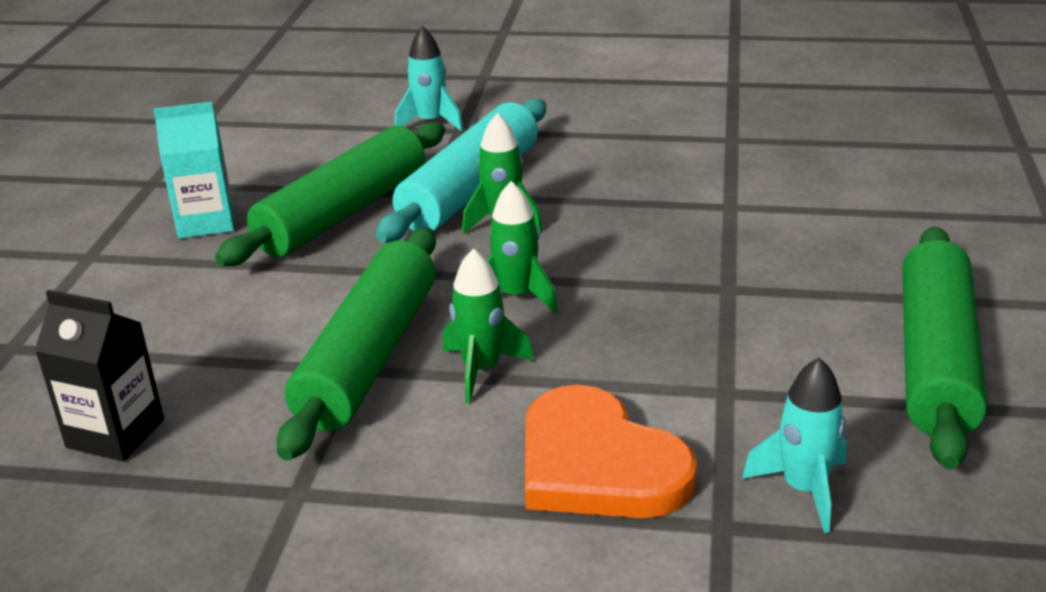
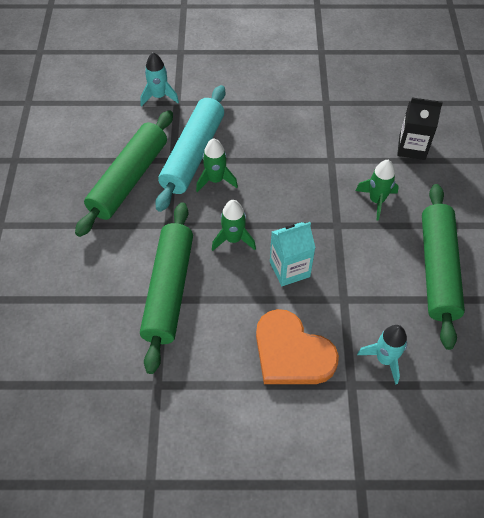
camera: 10 degrees left, 25 degrees up
black carton [35,290,164,461] -> black carton moved to [397,98,443,160]
turquoise carton [153,102,234,239] -> turquoise carton moved to [270,222,316,286]
green rocket [443,248,534,403] -> green rocket moved to [355,160,399,220]

